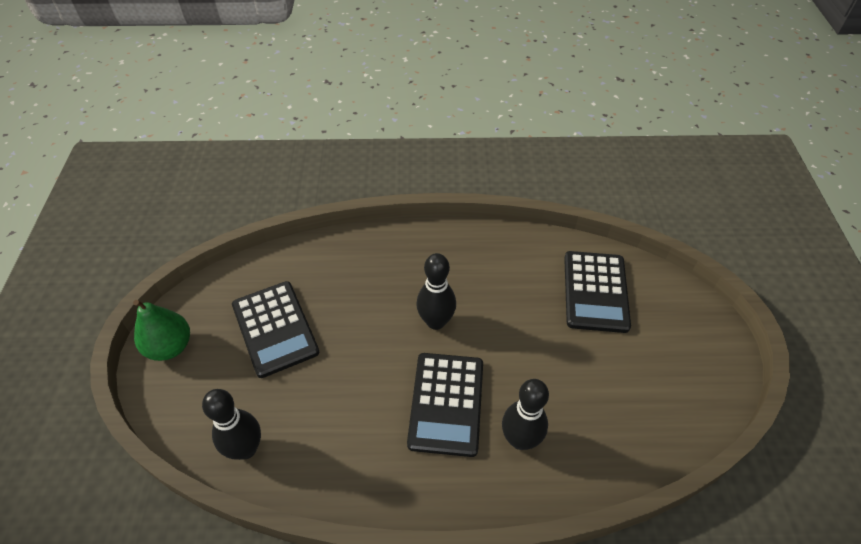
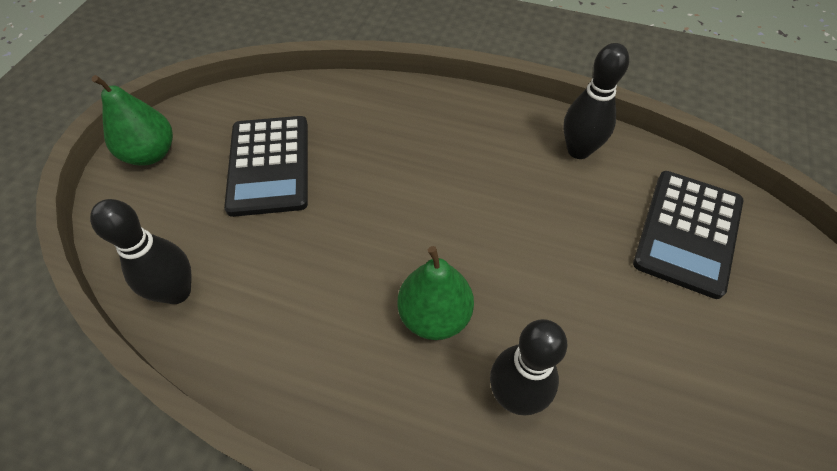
camera: 20 degrees right, 5 degrees up
black calculator [407,353,483,457] -> green pear [397,246,474,340]
black bowling pin [416,253,456,330] -> black bowling pin moved to [563,43,629,159]

